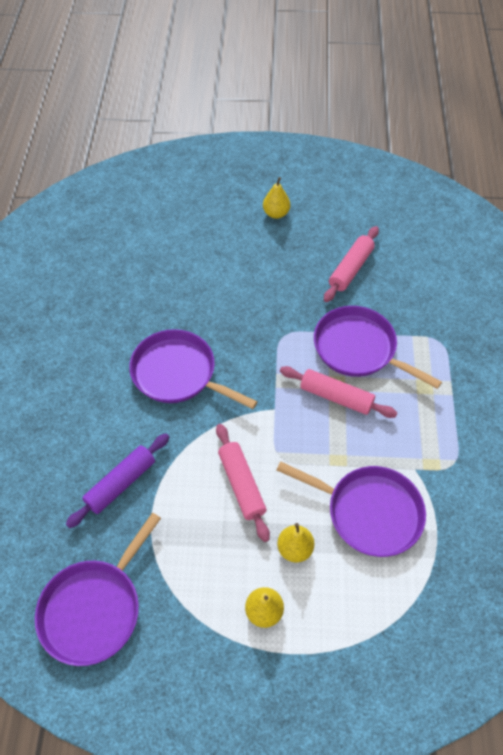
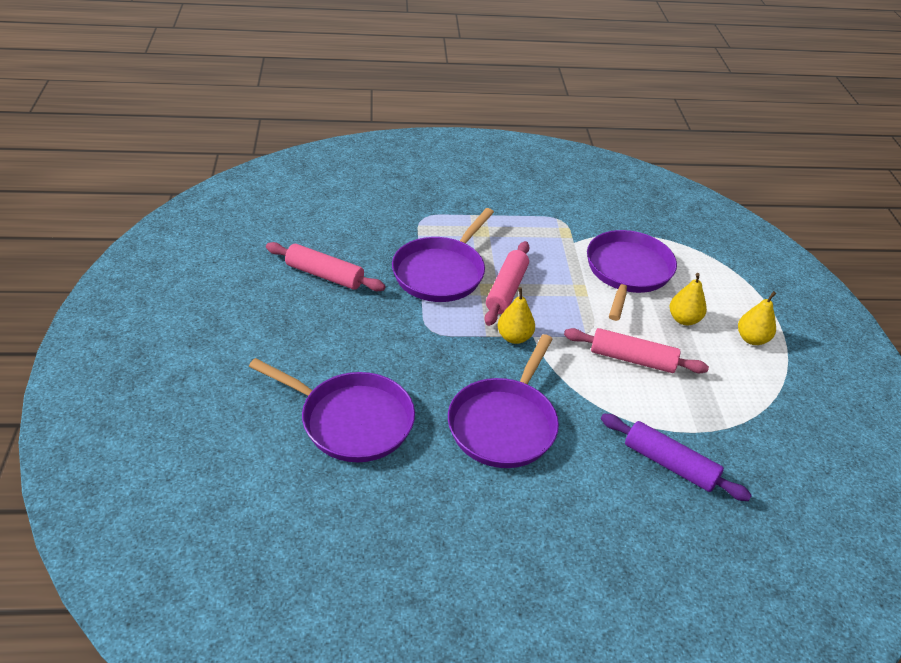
camera: 100 degrees left, 15 degrees down
purple pan [35,513,161,666] -> purple pan moved to [249,358,415,462]
pink rolling pin [216,424,270,542] -> pink rolling pin turned 45 degrees clockwise [564,328,709,373]
yellow pear [263,177,290,219] -> yellow pear moved to [498,287,535,344]

